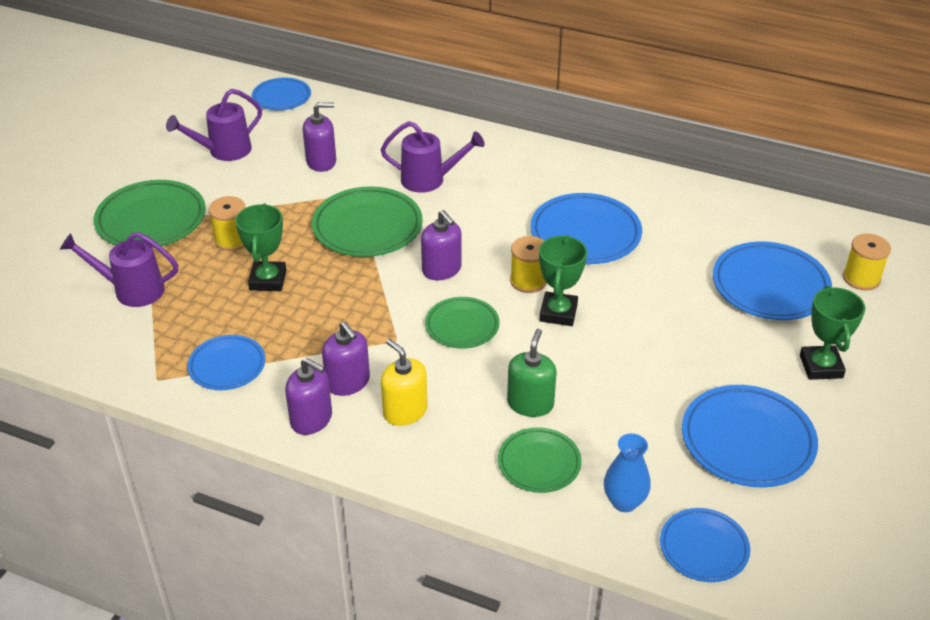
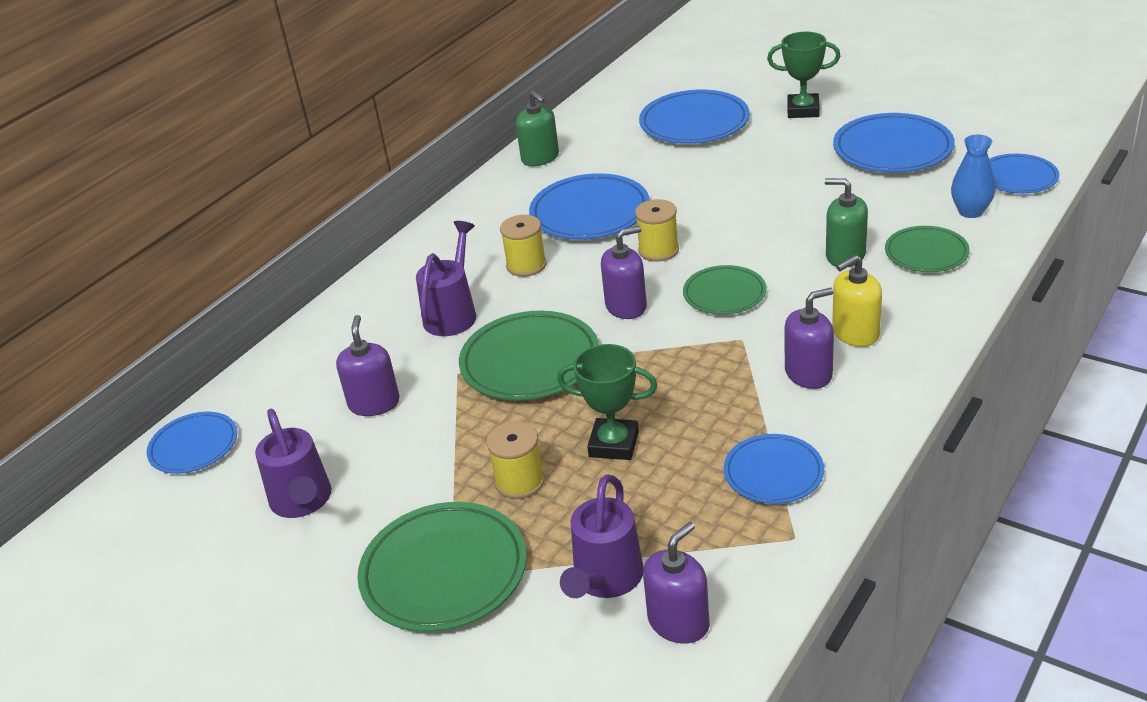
camera: 75 degrees left, 5 degrees down
purple soap dispenser [285,358,332,435] -> purple soap dispenser moved to [643,522,710,644]
green trophy [539,235,587,326] -> none
yellow spool [843,234,891,291] -> yellow spool moved to [500,215,547,277]
none -> green soap dispenser [516,91,559,166]

